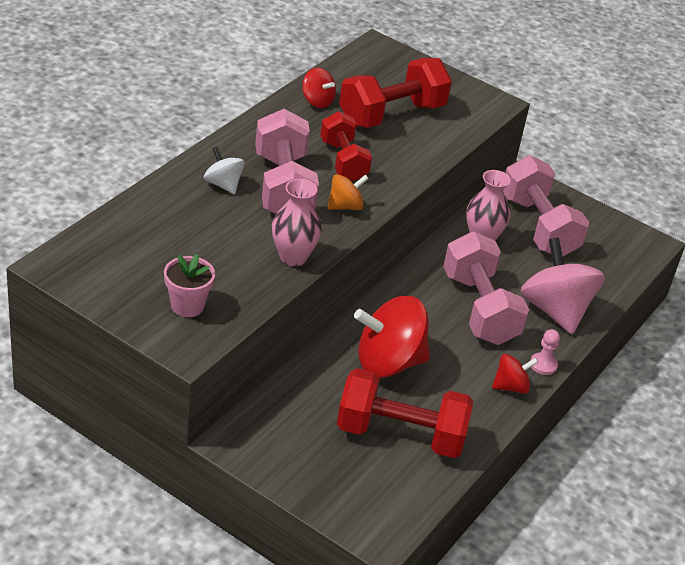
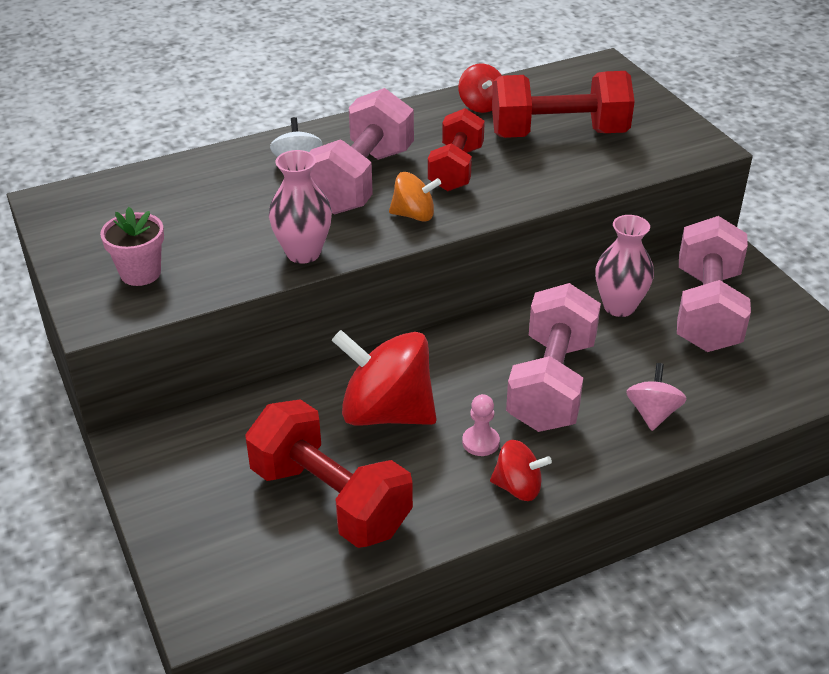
camera: 35 degrees right, 0 degrees up
pink spinning top [520,238,605,334] -> pink spinning top [626,363,687,431], size x0.51
pink pawn [530,329,560,375] -> pink pawn moved to [462,394,500,456]

